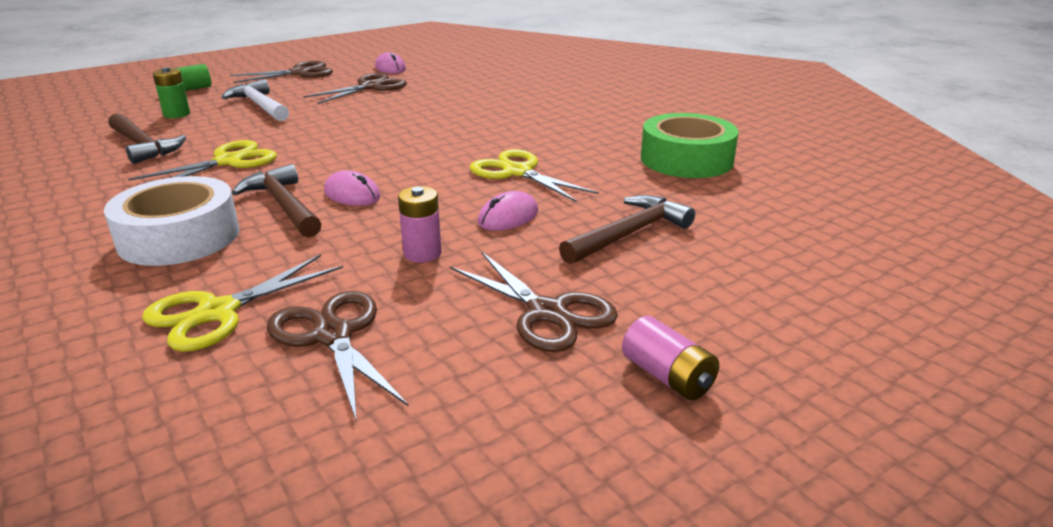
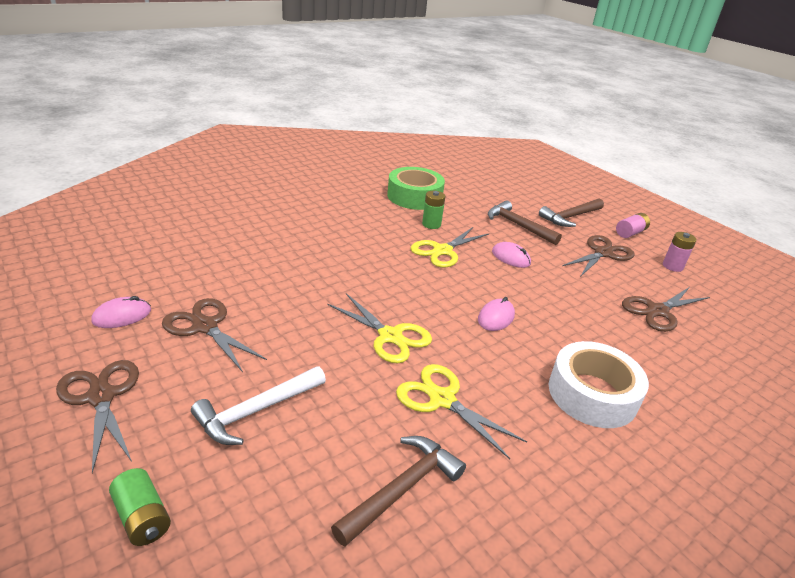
camera: 95 degrees left, 5 degrees up
yellow scissors [142,254,343,352] -> yellow scissors moved to [327,293,432,363]
green battery [153,67,190,118] -> green battery moved to [422,191,445,229]
brown hammer [232,164,321,238] -> brown hammer moved to [539,198,604,227]
pink battery [398,186,441,262] -> pink battery moved to [663,232,697,272]

